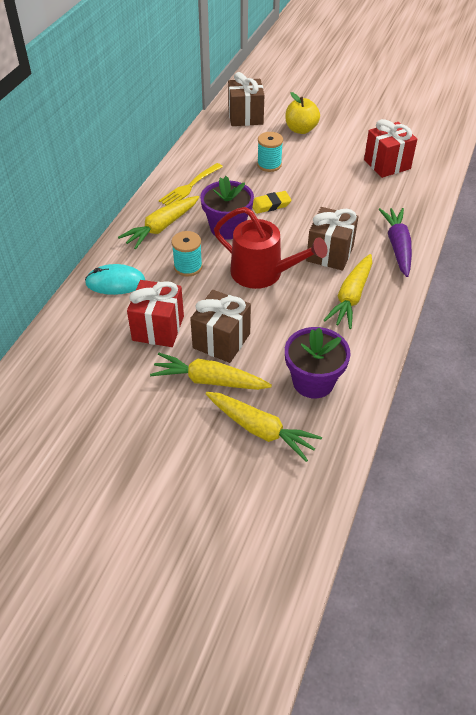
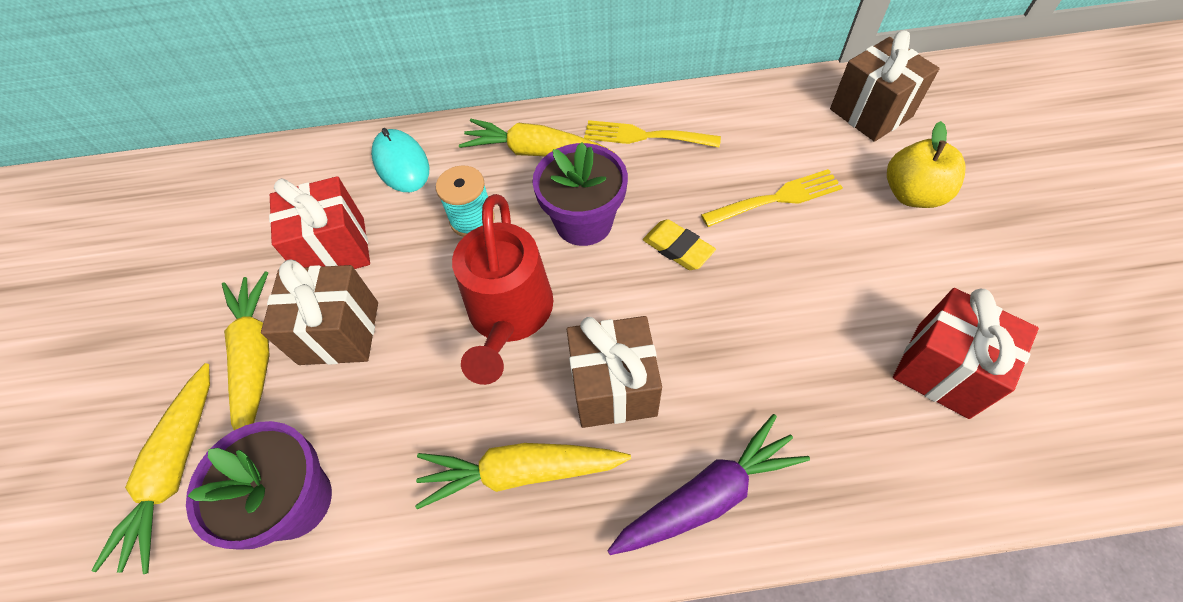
camera: 65 degrees right, 10 degrees up
turquoise spool [257,132,283,172] -> yellow fork [701,169,843,227]

